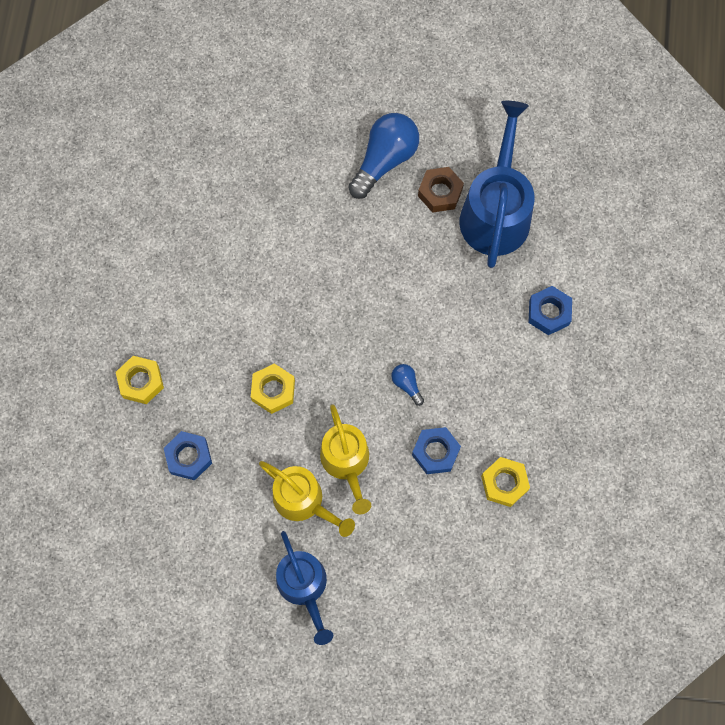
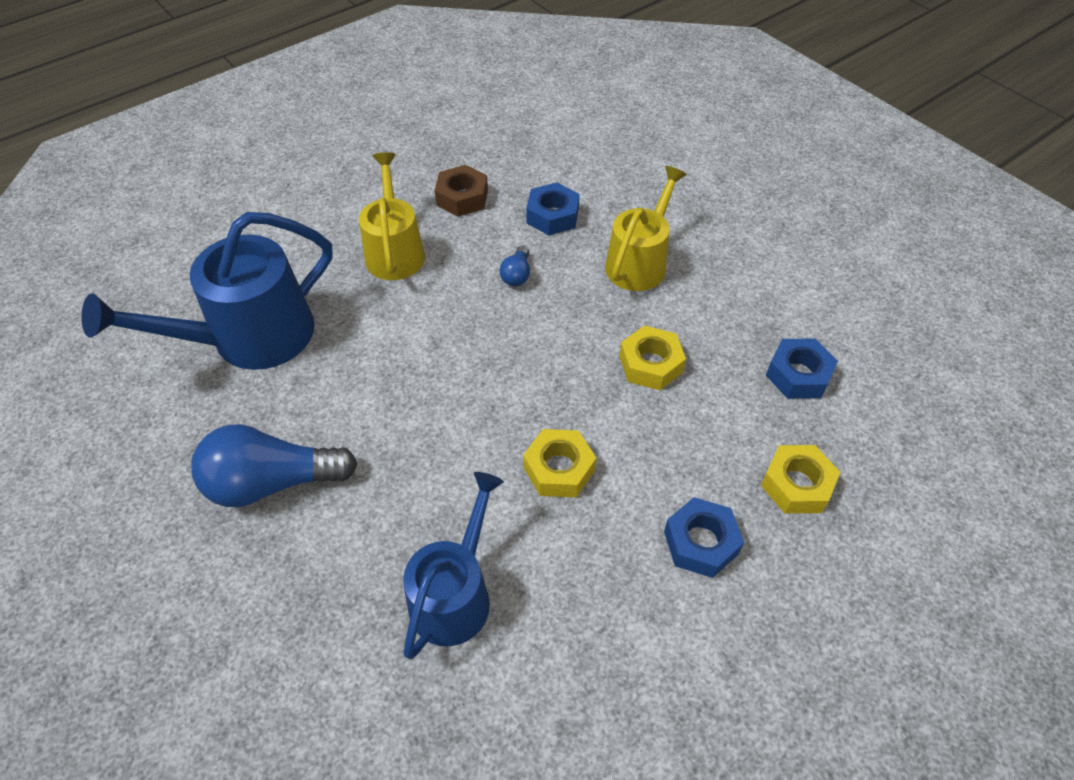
camera: 135 degrees left, 20 degrees down
yellow watering can [259,461,355,537] -> yellow watering can moved to [359,152,425,280]
blue watering can [276,531,333,645] -> blue watering can moved to [403,472,504,659]
brown nut [418,167,464,213] -> brown nut moved to [434,165,488,217]
yellow nut [481,457,530,507] -> yellow nut moved to [523,429,596,497]
blue nut [528,286,572,335] -> blue nut moved to [664,497,744,578]

